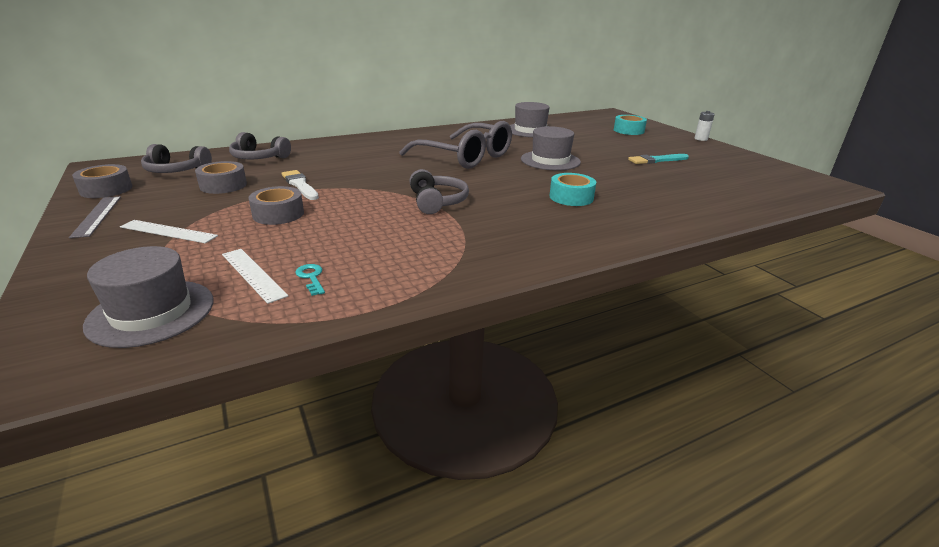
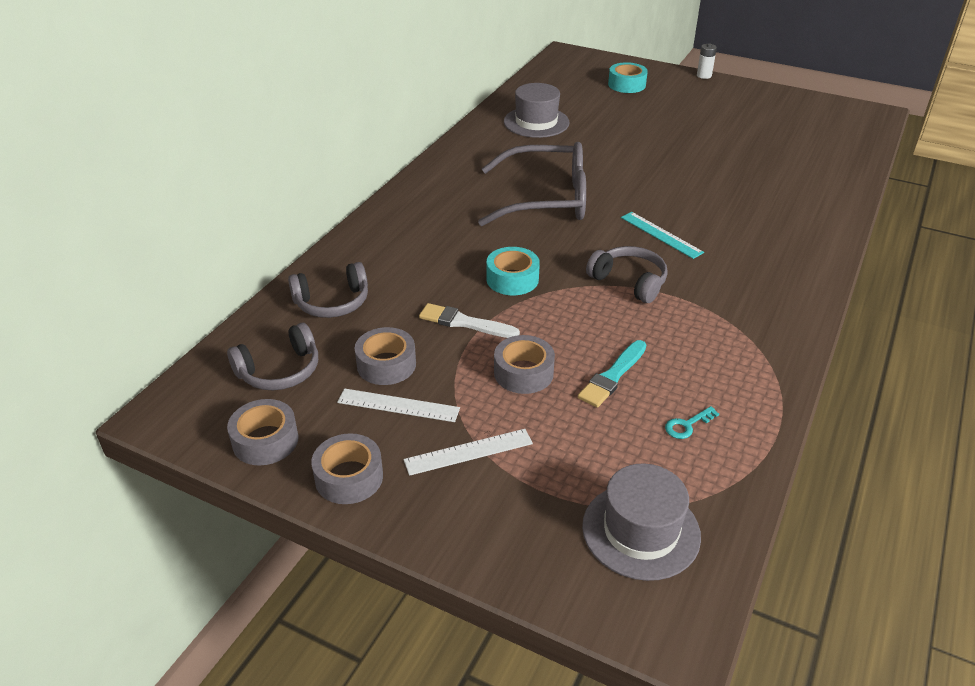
camera: 35 degrees left, 10 degrees up
grey ruler [69,196,121,238] -> grey tape [311,433,383,504]
white ruler [222,249,289,304] -> white ruler moved to [337,388,460,422]
turquoise key [295,264,325,296] -> turquoise key turned 60 degrees counterclockwise [665,406,719,439]
grey hat [521,126,581,170] -> none
turquoise tape [549,173,596,206] -> turquoise tape moved to [486,247,540,295]
turquoise brush [628,154,689,164] -> turquoise brush moved to [578,340,646,407]
none -> turquoise ruler [621,212,704,259]

